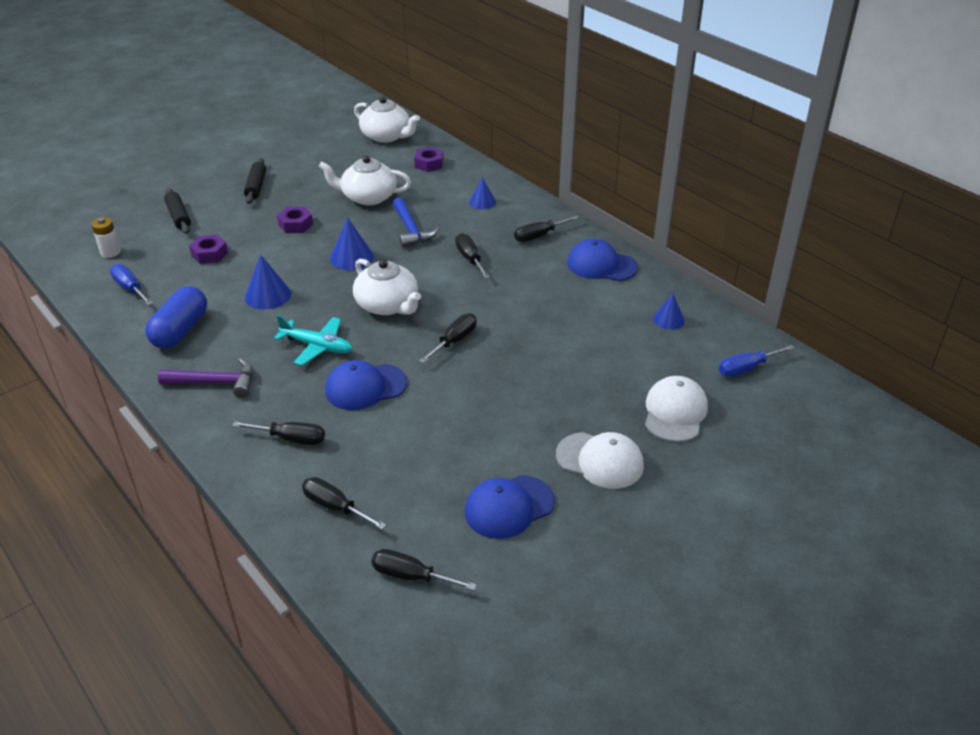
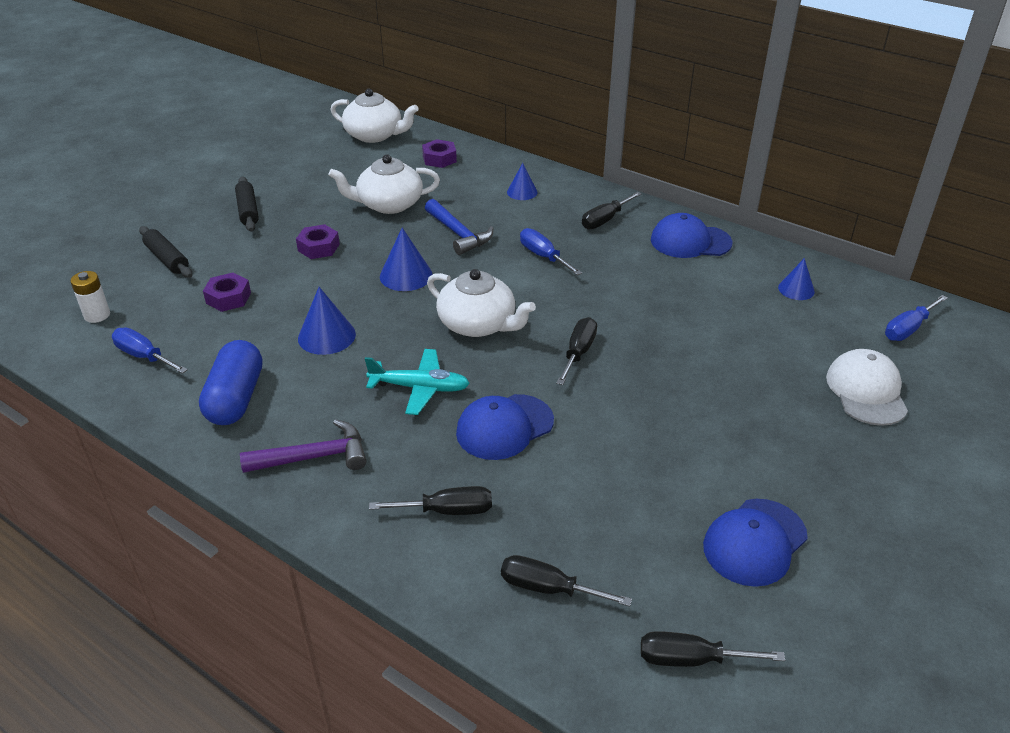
camera: 15 degrees left, 0 degrees up
black screwdriver [455,233,490,279] -> blue screwdriver [520,228,582,275]
white cap [556,432,644,489] -> none

